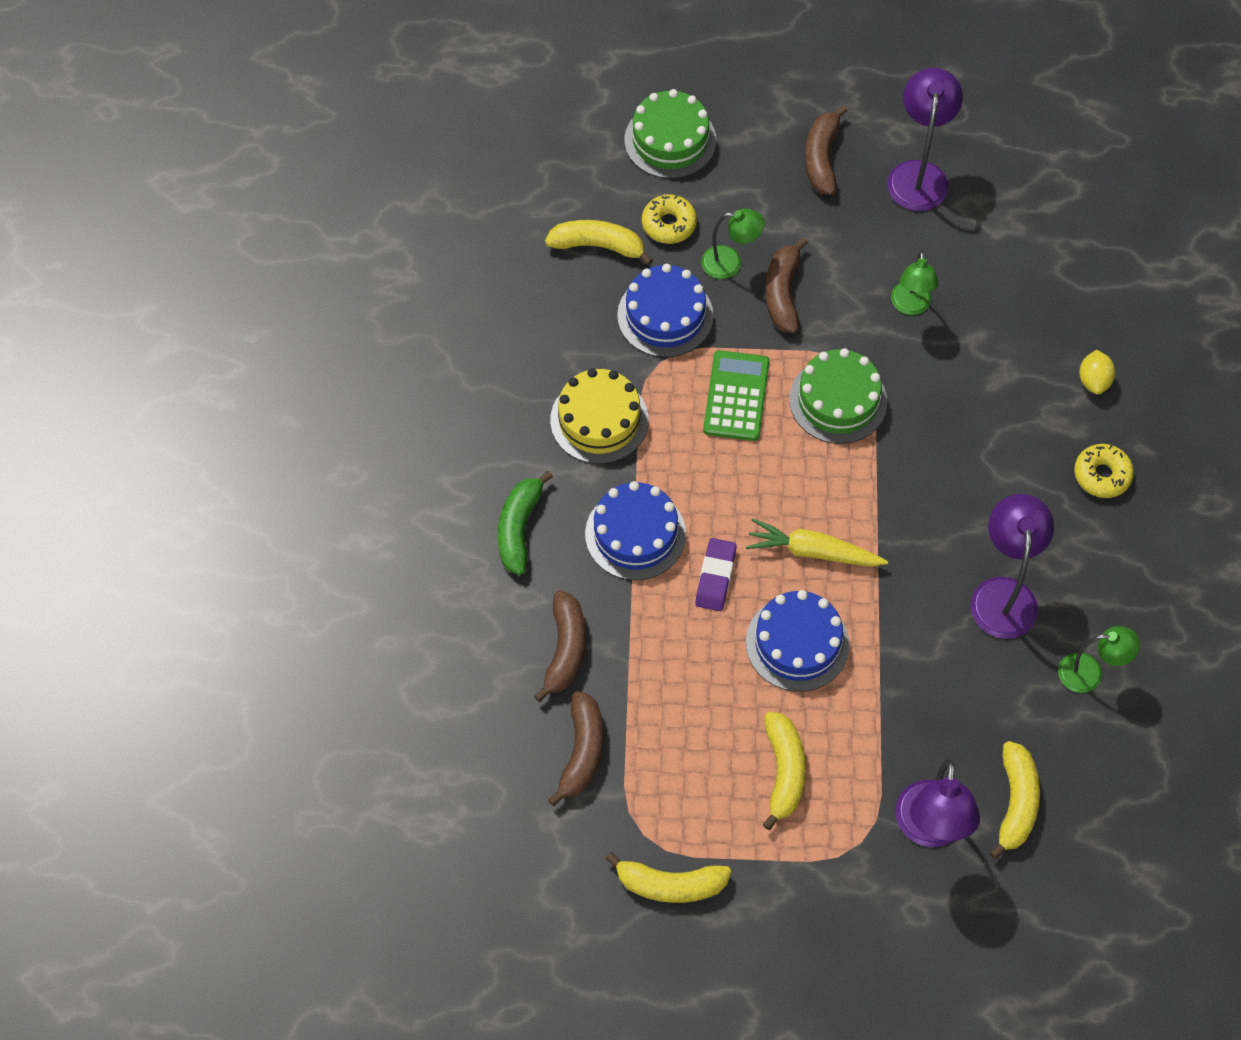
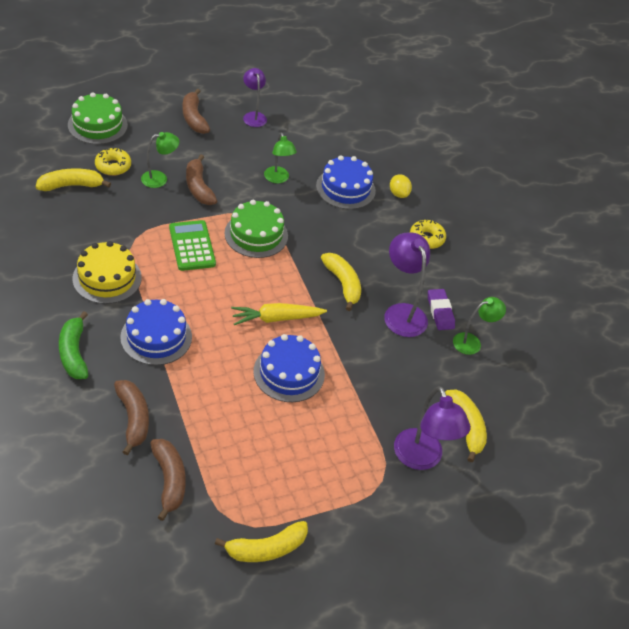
camera: 30 degrees left, 15 degrees down
blue cake [617,264,713,357] -> blue cake moved to [316,156,376,209]
purple eraser [695,538,737,611] -> purple eraser moved to [428,289,455,330]
yellow banana [763,712,806,830] -> yellow banana moved to [321,253,361,311]
purple lamp [887,68,963,211] -> purple lamp [243,68,267,127], size x0.64

